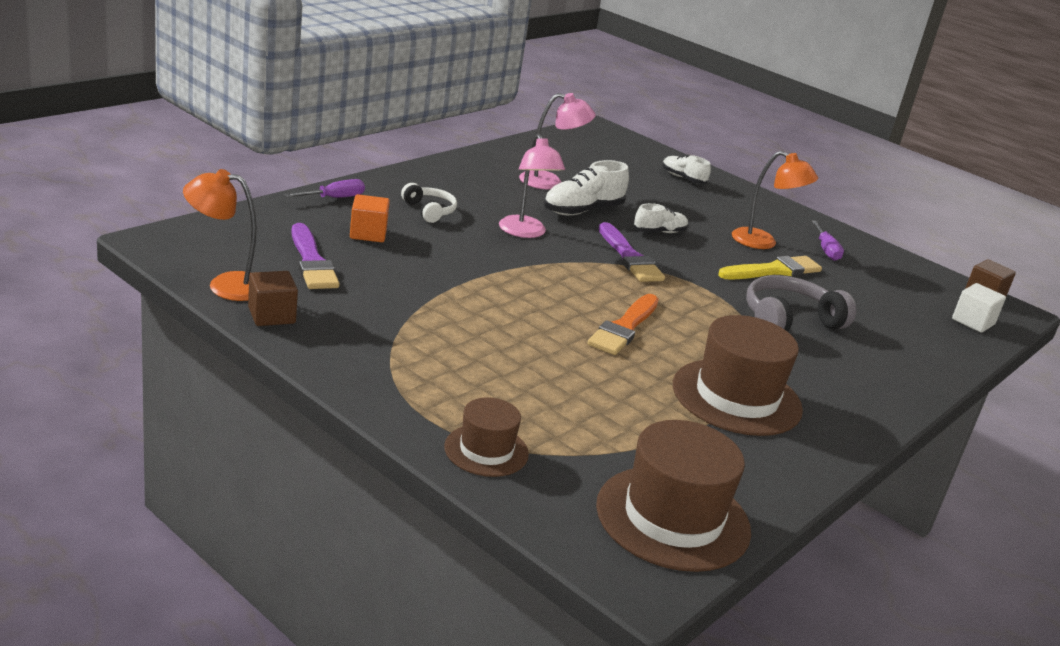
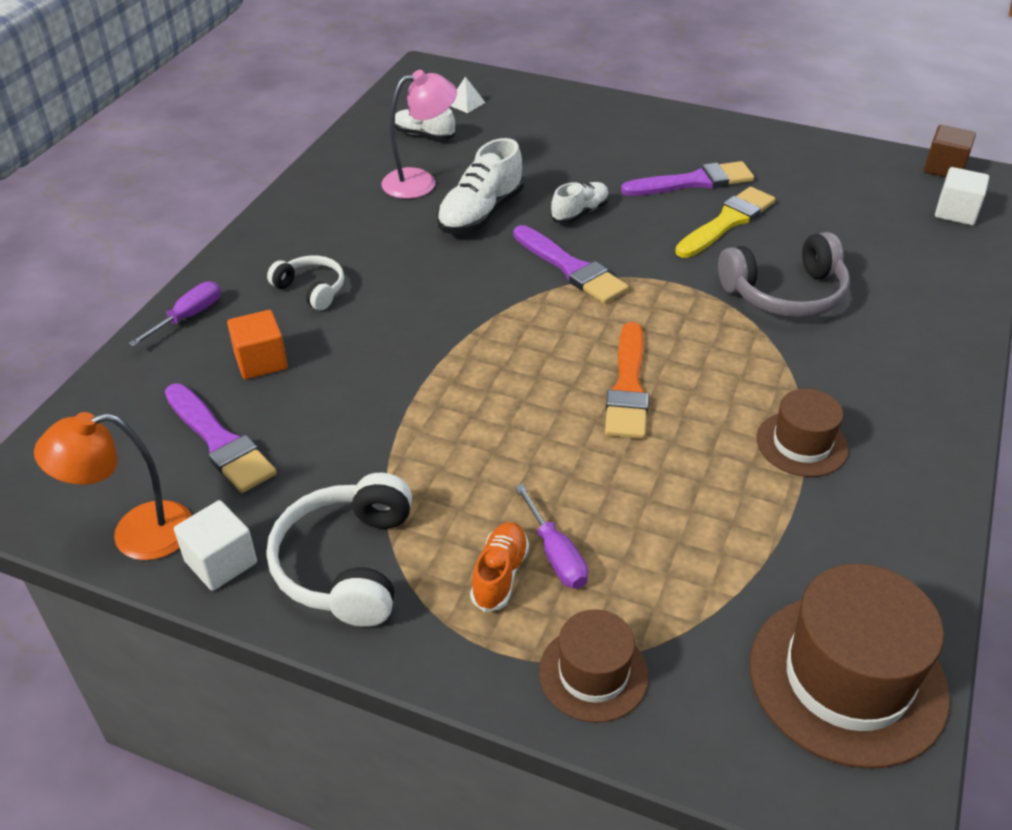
camera: 15 degrees left, 15 degrees up
brown cube [248,271,298,326] -> white cube [174,500,257,591]
pink lamp [499,134,565,238] -> none
white shoe [662,155,711,184] -> white shoe moved to [395,108,455,140]
brown hat [673,315,803,436] -> brown hat [757,389,849,477], size x0.57
orange lamp [732,151,818,249] -> purple brush [621,161,754,196]
grey headphones [746,275,856,332] -> grey headphones turned 150 degrees counterclockwise [718,232,850,318]
purple screwdriver [812,221,844,261] -> purple screwdriver moved to [515,484,588,588]
none -> white headphones [267,473,412,627]
none -> white pyramid [451,77,486,113]
none -> orange shoe [470,522,529,612]

